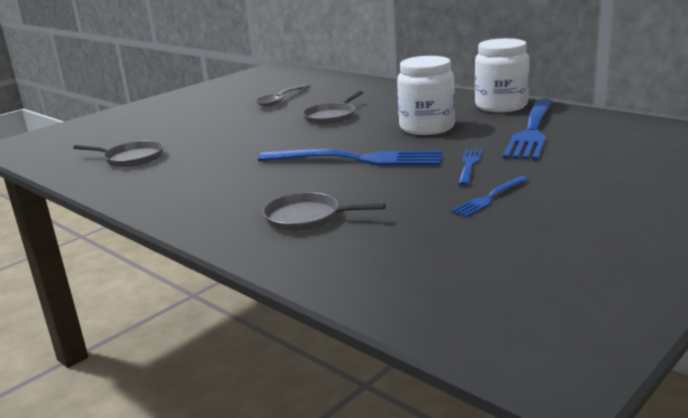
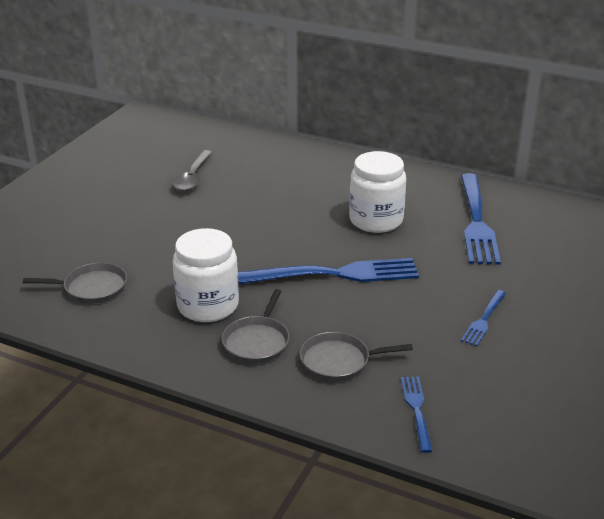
camera: 20 degrees left, 10 degrees up
grey pan [302,91,363,125] -> grey pan moved to [221,289,289,363]
blue fork [458,149,482,186] -> blue fork moved to [401,376,433,453]
white jar [475,38,529,112] -> white jar moved to [173,228,239,322]

